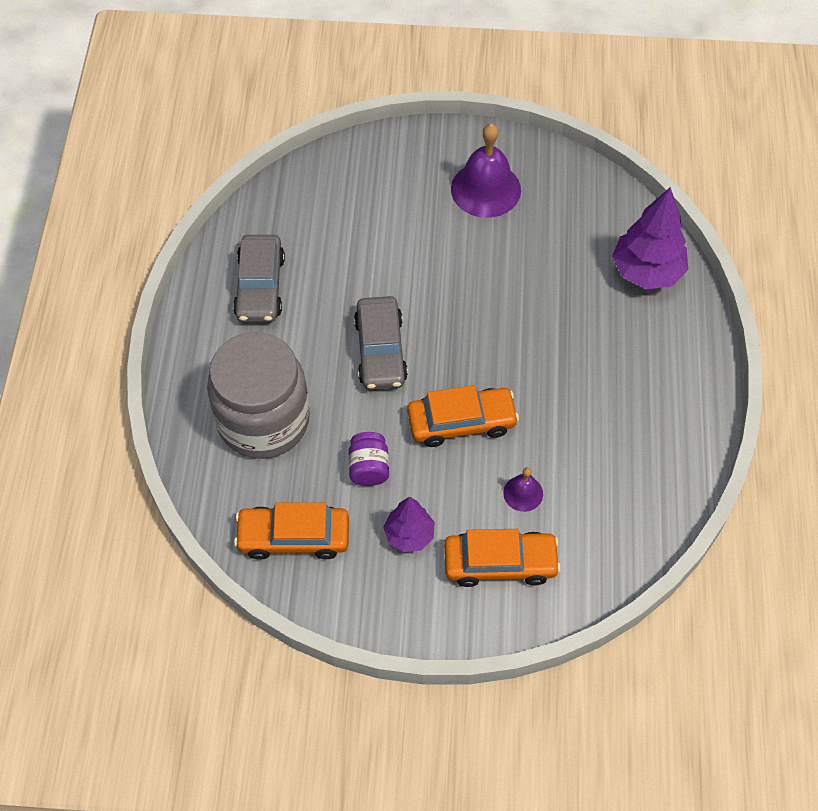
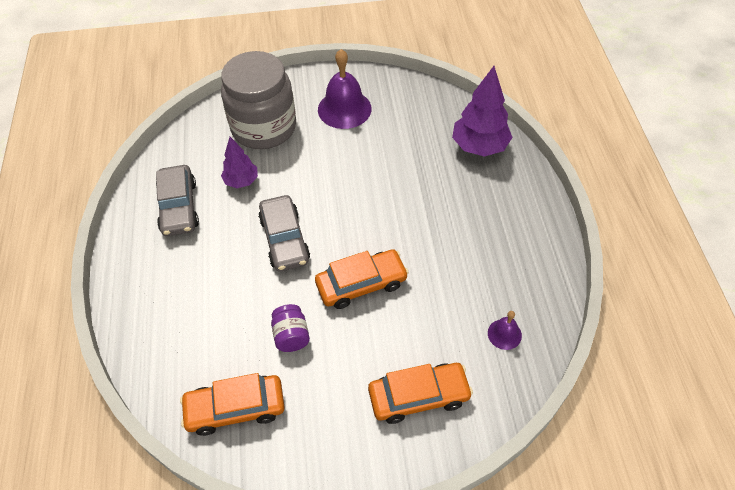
camera: 10 degrees left, 5 degrees down
grey jar [207,332,310,459] -> grey jar moved to [221,51,296,149]
purple tree [383,496,435,552] -> purple tree moved to [221,137,258,188]
purple bell [503,467,543,512] -> purple bell moved to [488,311,522,350]

